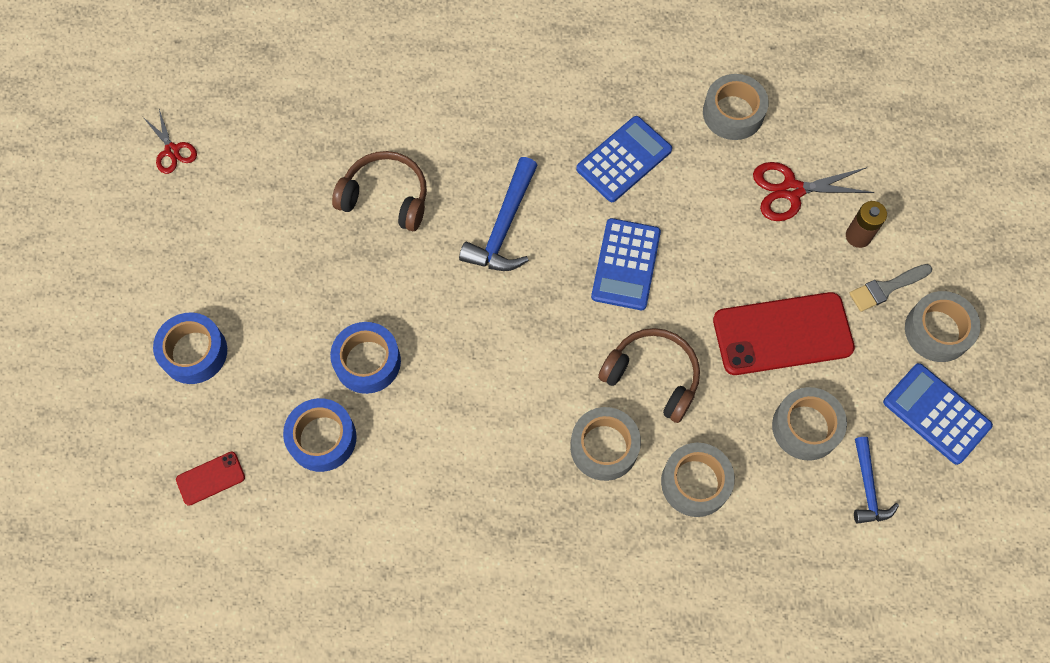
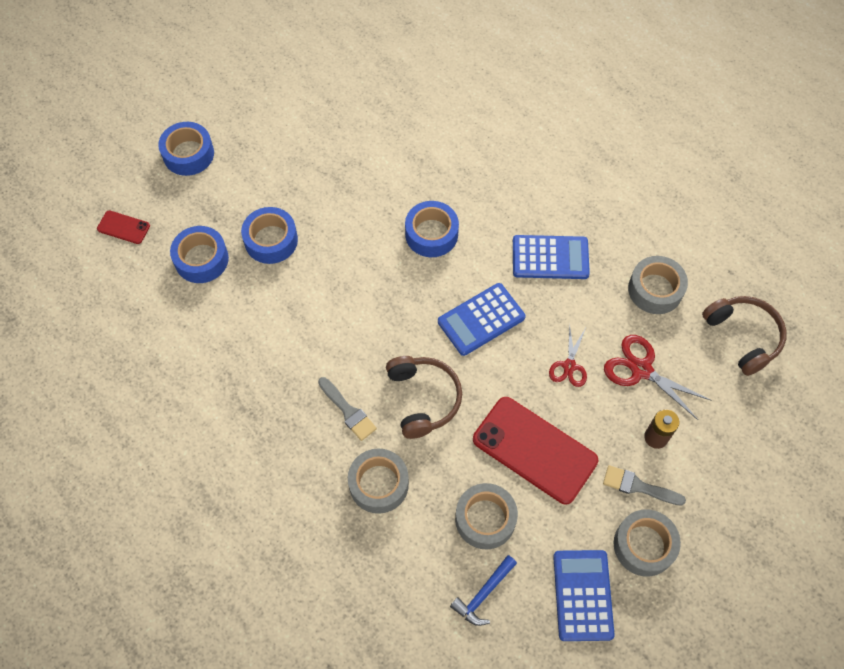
camera: 45 degrees right, 5 degrees down
red scissors [143,109,197,174] -> red scissors moved to [549,324,587,387]
brown headphones [332,151,427,231] -> brown headphones moved to [702,296,787,376]
blue hammer [459,157,538,271] -> blue tape [405,201,459,257]
grey tape [570,407,641,481] -> grey brush [318,377,377,441]

